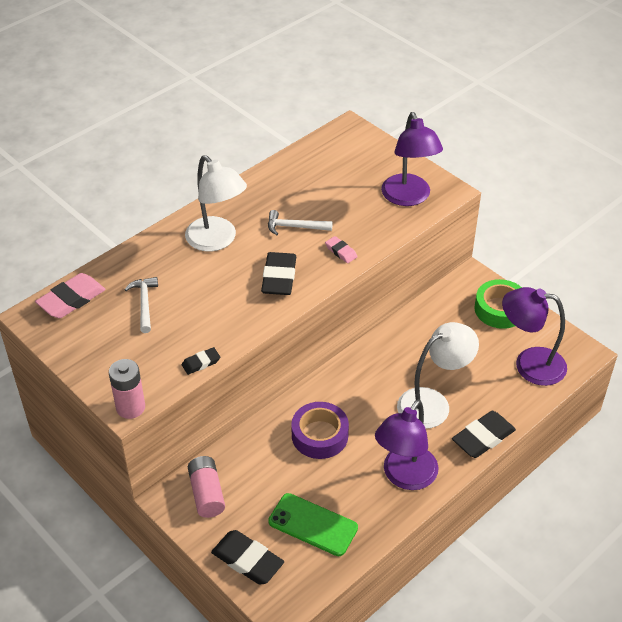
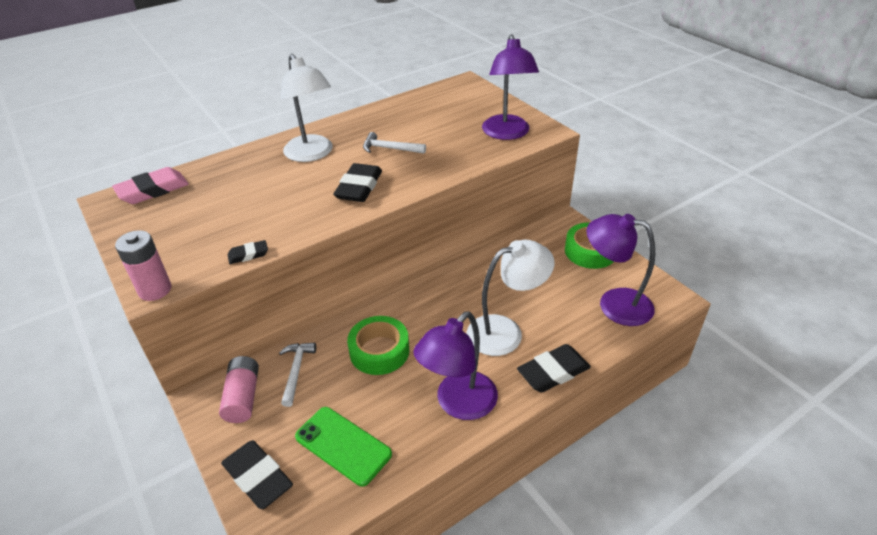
camera: 10 degrees right, 5 degrees down
white hammer [124,277,158,333] -> white hammer moved to [279,343,316,407]
purple tape [291,402,349,459] -> green tape [347,316,409,375]
pink eraser [325,236,358,263] -> none

